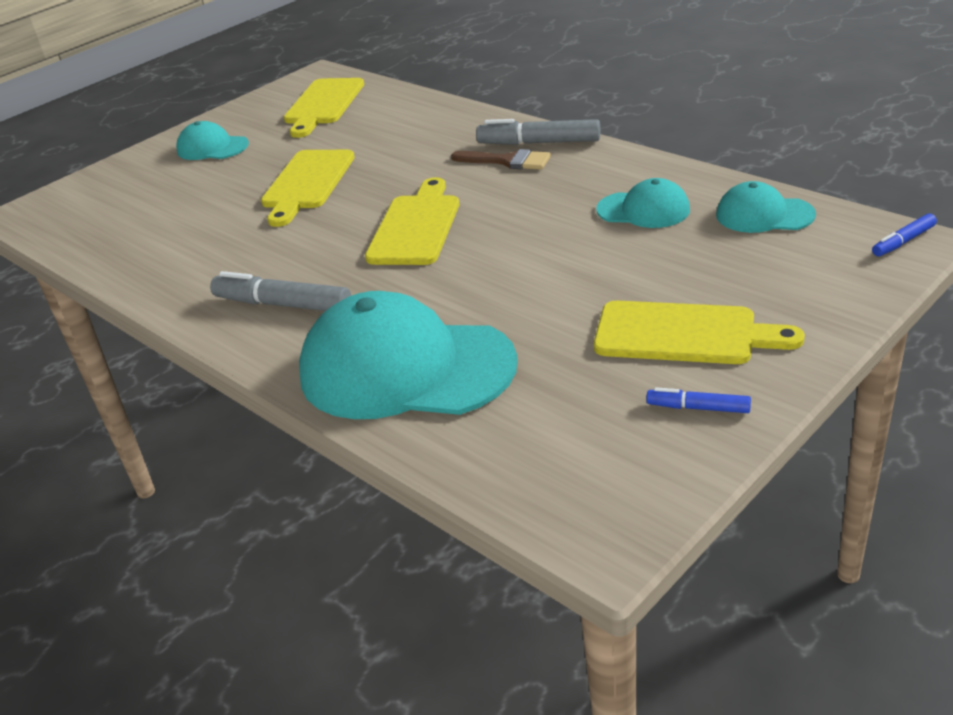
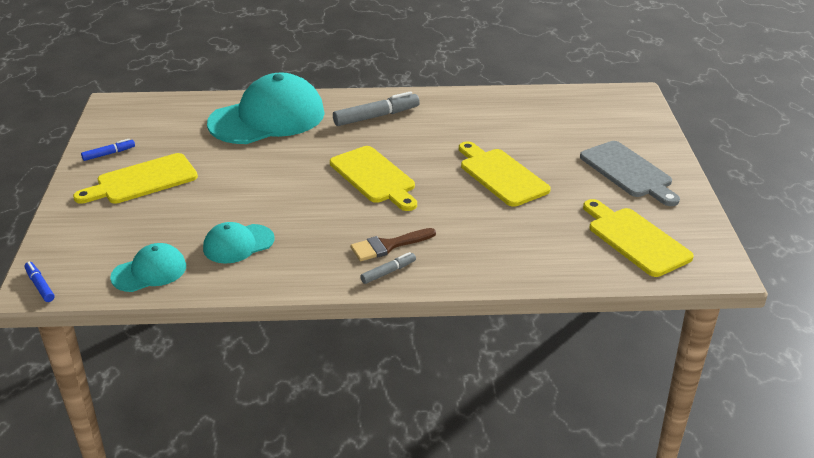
camera: 130 degrees right, 0 degrees up
turquoise cap [176,121,249,160] -> grey cutting board [580,141,680,206]
grey marker [476,119,600,145] -> grey marker [360,252,416,284], size x0.55
blue marker [872,213,937,256] -> blue marker turned 45 degrees counterclockwise [24,262,55,302]

